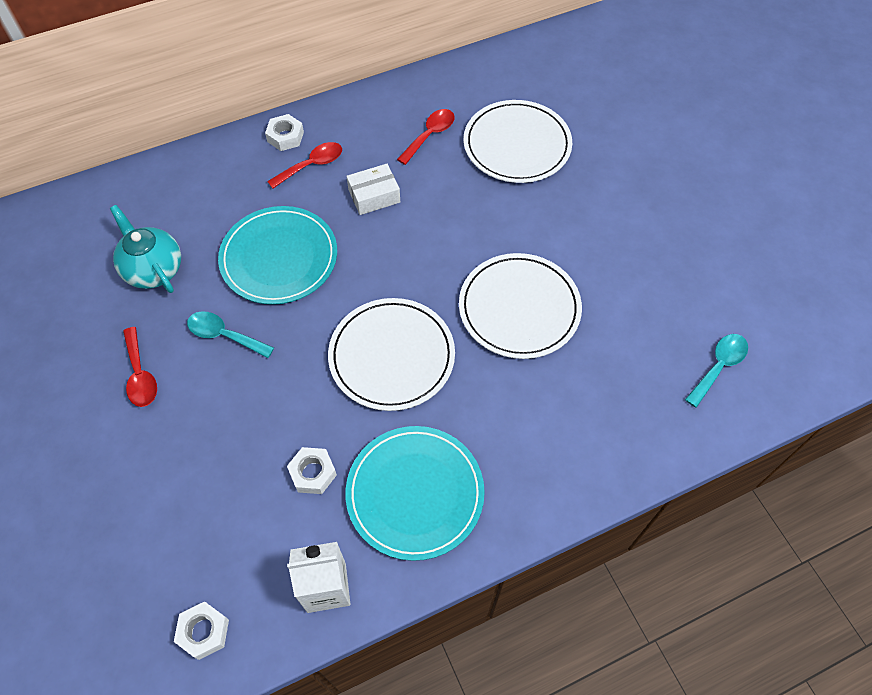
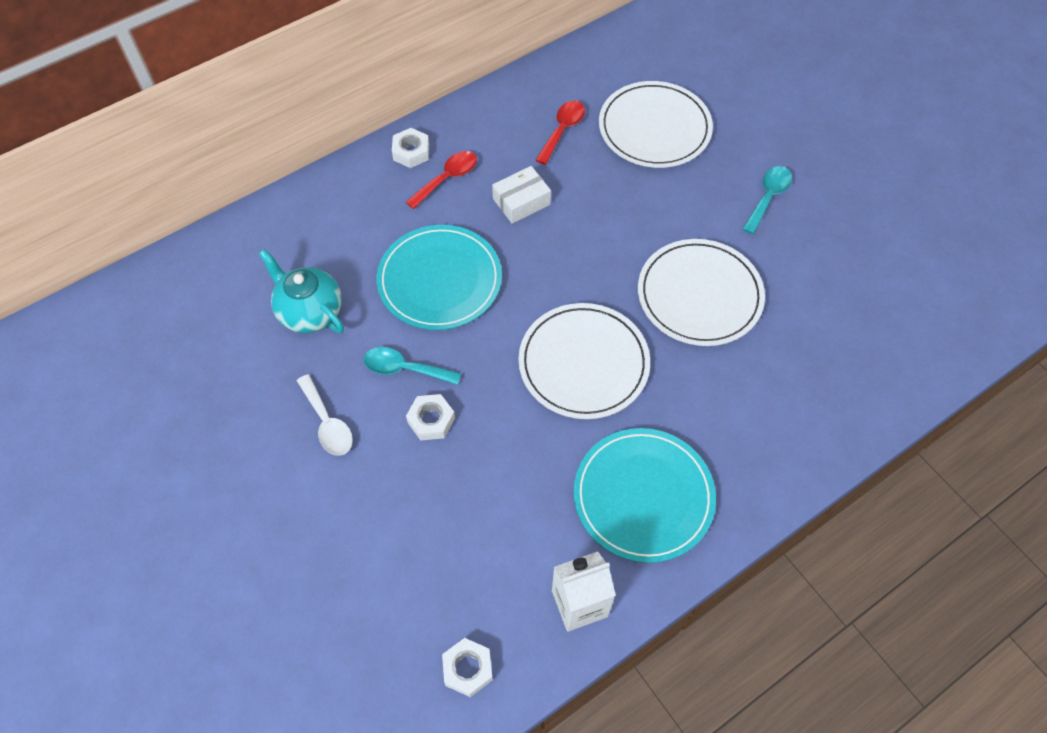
camera: 10 degrees left, 0 degrees up
red spoon [123,327,157,407] -> white spoon [297,374,353,456]
white nut [287,447,337,494] -> white nut moved to [406,394,455,441]
turquoise spoon [685,334,748,408] -> turquoise spoon moved to [743,166,792,234]

